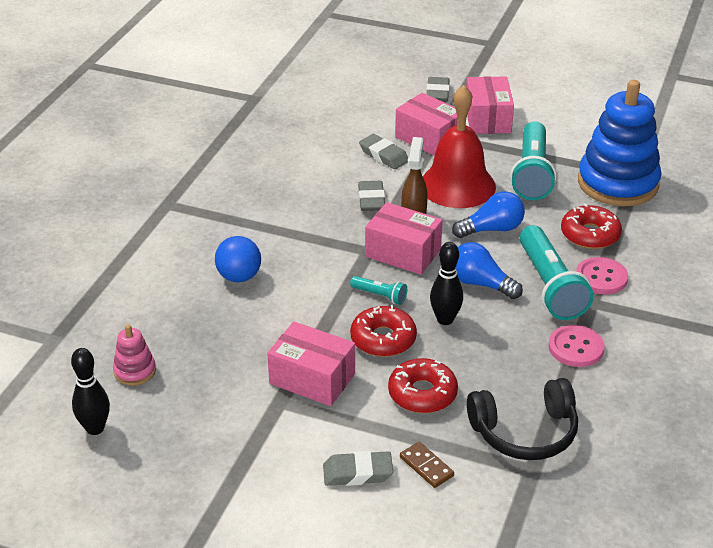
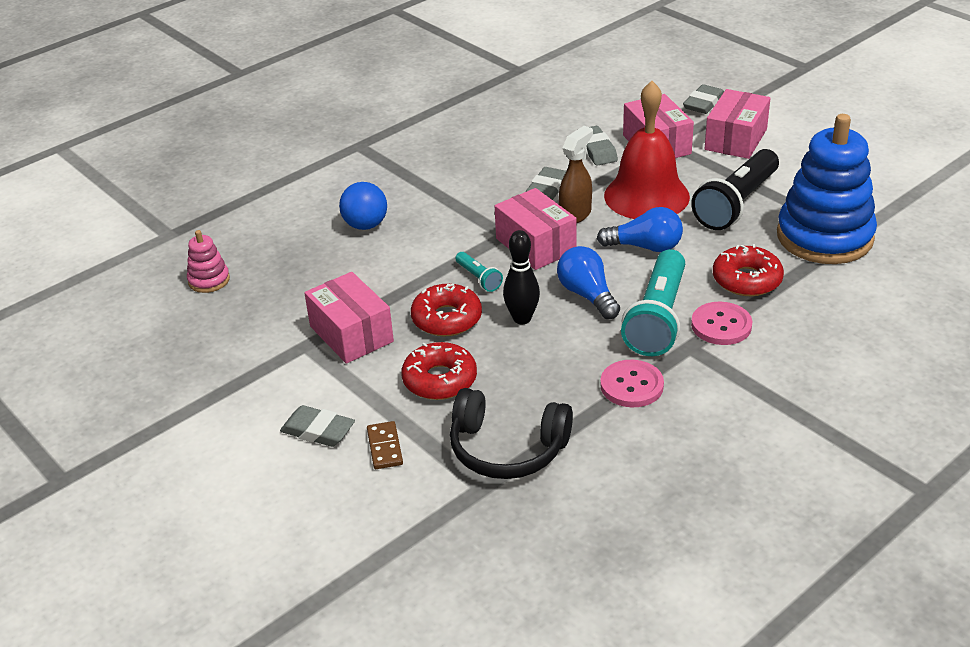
camera: 30 degrees right, 0 degrees up
black bowling pin [71,348,110,435] -> none
turquoise flashlight [510,122,557,200] -> black flashlight [691,149,779,230]

